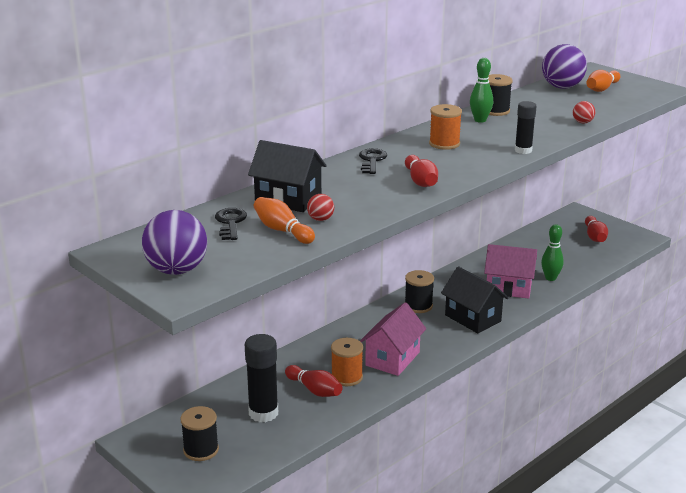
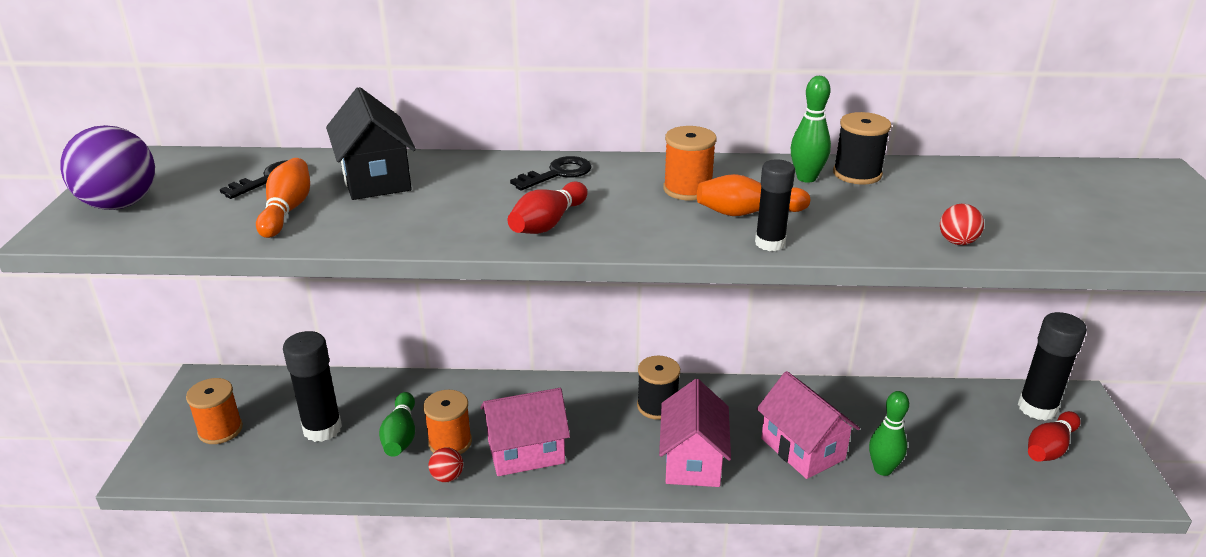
camera: 45 degrees right, 5 degrees up
black spool [180,406,219,461] -> orange spool [186,378,243,444]
red bowling pin [285,365,342,397] -> green bowling pin [379,392,415,457]
red ball [307,194,334,221] -> red ball moved to [429,447,463,482]
black house [441,266,508,333] -> pink house [659,379,731,487]
purple ball [542,44,587,88] -> none
orange bowling pin [586,70,620,92] -> orange bowling pin moved to [697,174,810,216]
none -> black glue stick [1018,312,1087,421]

